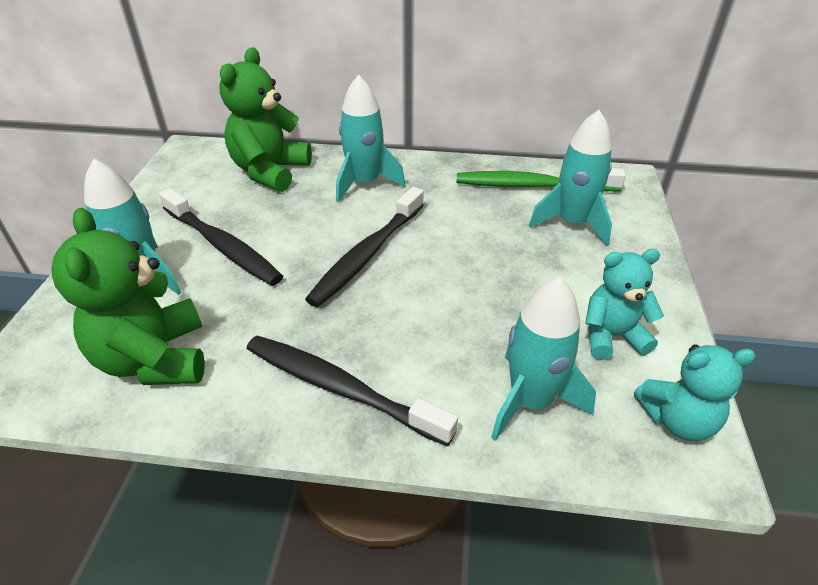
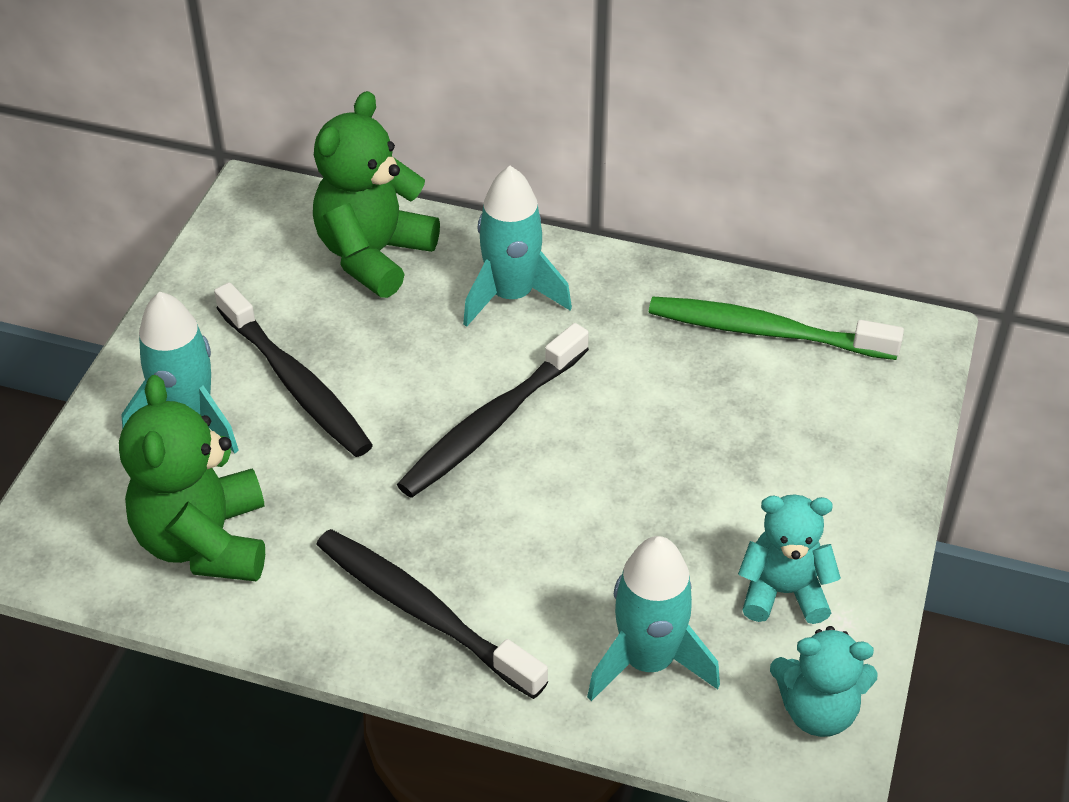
camera: 10 degrees right, 5 degrees up
turquoise rocket [529,110,612,247] -> none

